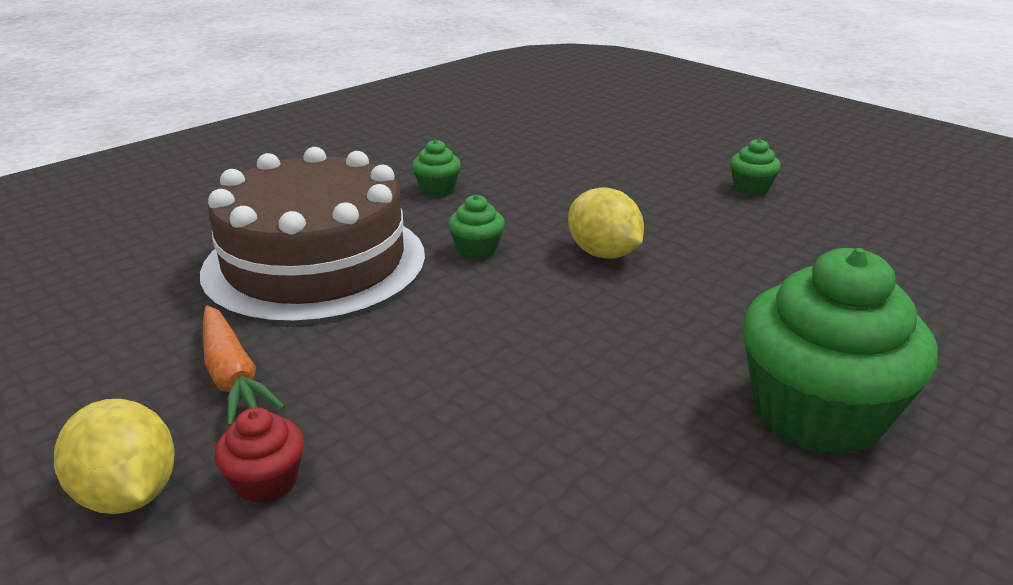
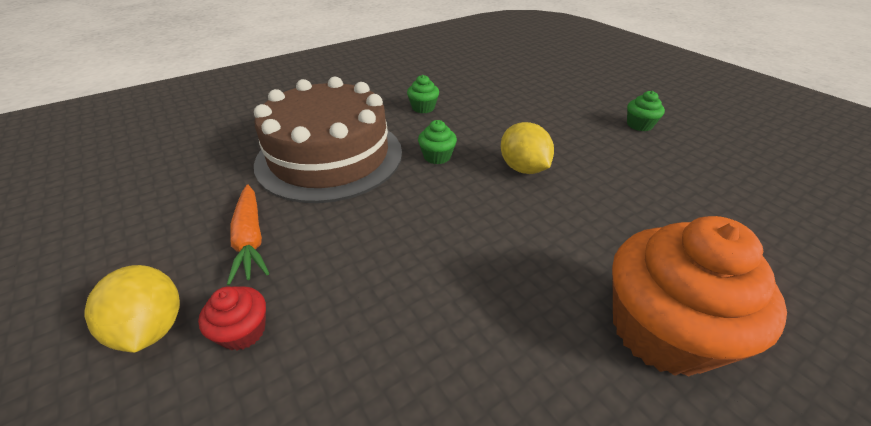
camera: 10 degrees right, 10 degrees up
green cupcake [743,248,938,455] -> orange cupcake [612,216,787,377]

